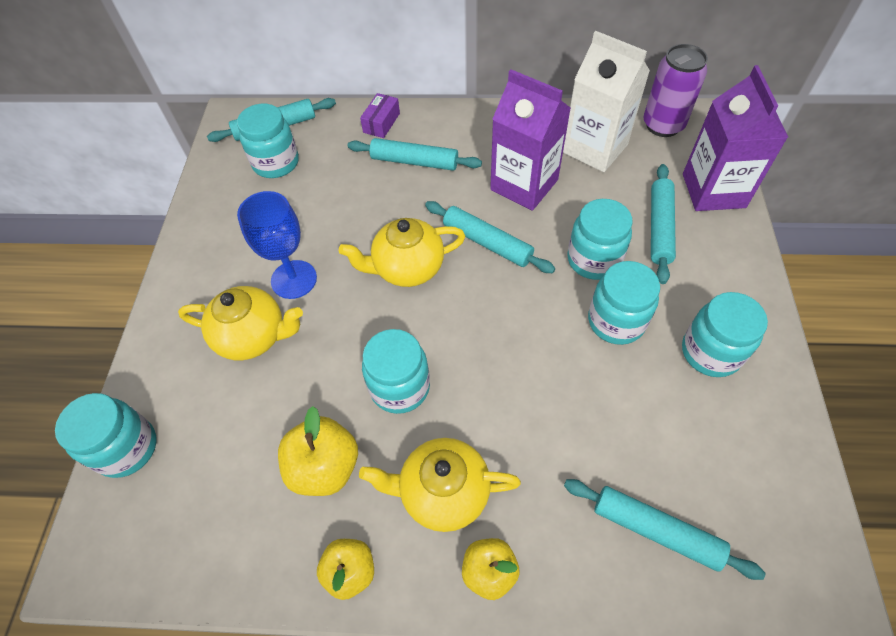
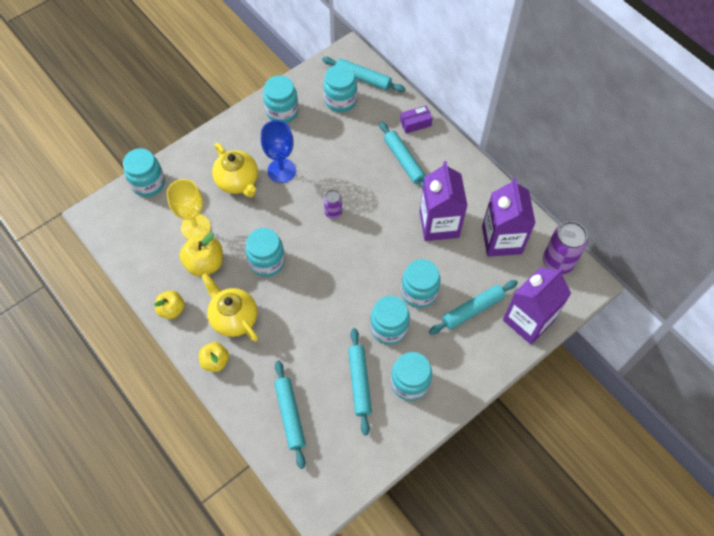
camera: 45 degrees right, 5 degrees up
yellow teapot [339,218,465,287] -> purple can [324,190,342,219]
turquoise rolling pin [425,201,555,273] -> turquoise rolling pin moved to [348,328,372,435]
white carton [563,31,650,172] -> purple carton [482,178,535,257]
none -> yellow goblet [167,179,211,239]
none -> turquoise jar [263,76,298,123]

